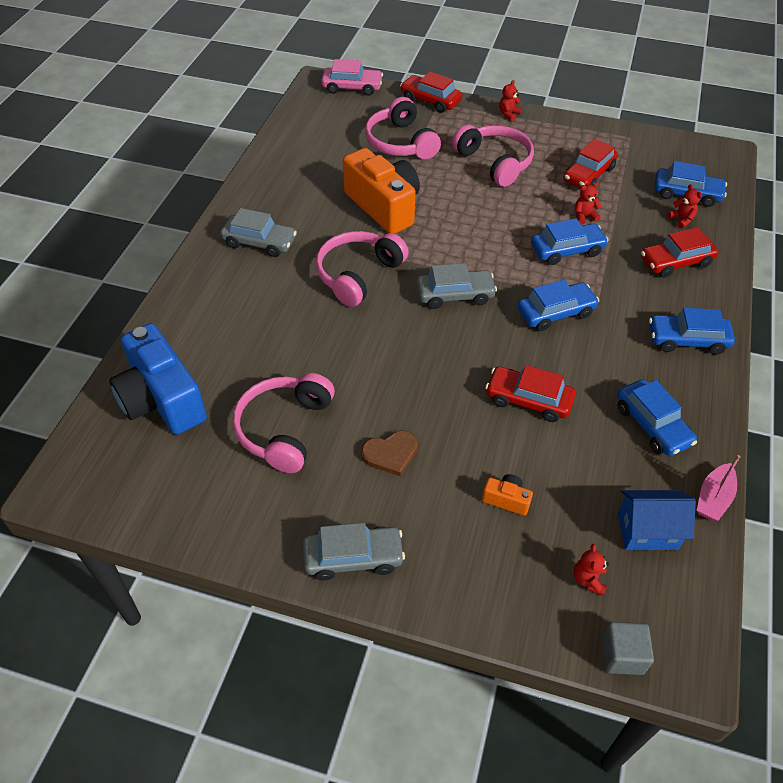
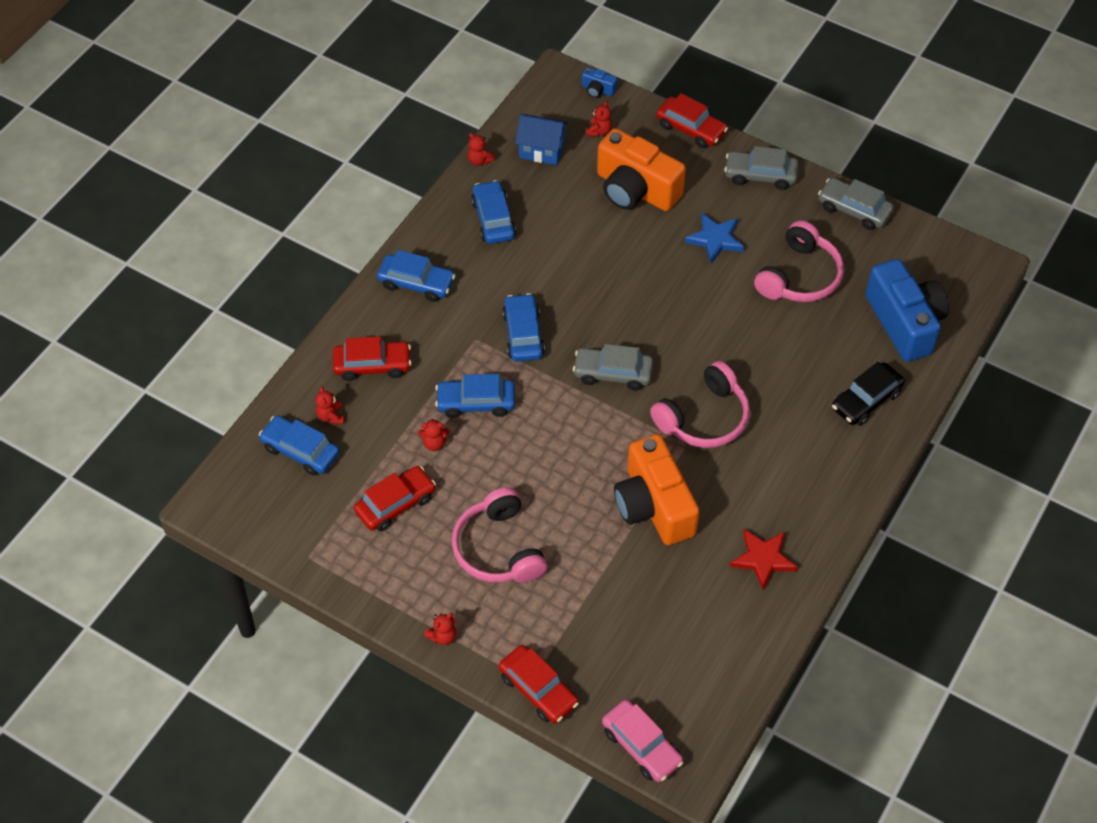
camera: 165 degrees left, 5 degrees up
grey car [220,208,297,257] -> grey car moved to [818,178,894,230]
pink car [321,59,383,96] -> pink car turned 150 degrees counterclockwise [602,700,684,782]
brown heart [361,430,418,476] -> blue star [684,213,745,263]
pink headphones [365,97,441,160] -> none
orange camera [482,474,533,516] -> orange camera [597,128,686,211], size x2.44
red car [485,365,575,422] -> red car moved to [656,93,728,148]
blue car [517,280,599,331] -> blue car turned 90 degrees clockwise [502,293,545,362]
grey cube [602,622,654,675] -> blue camera [582,67,617,98]
pink boat [697,455,741,521] -> red teddy bear [468,133,495,166]
none -> red star [730,529,798,590]
none -> black car [832,362,905,426]

